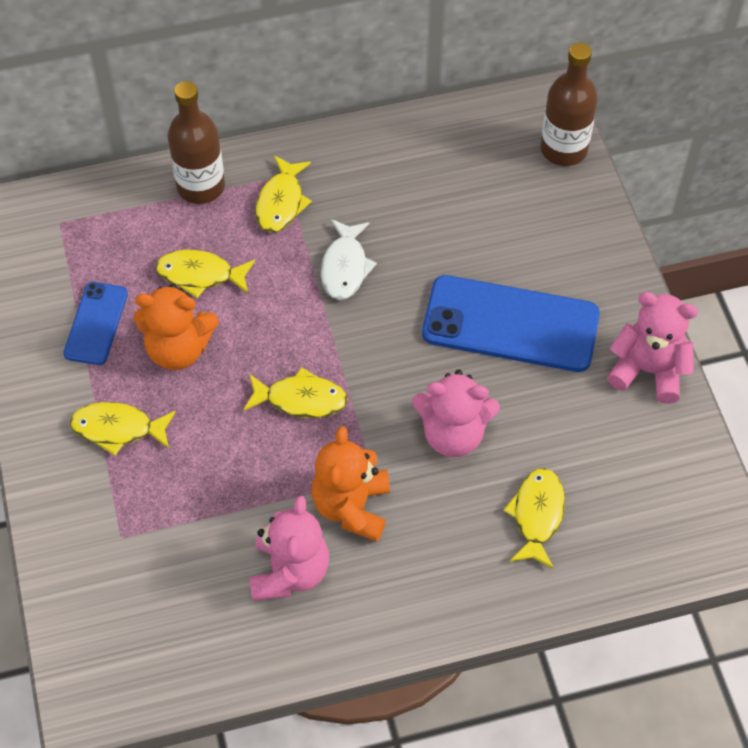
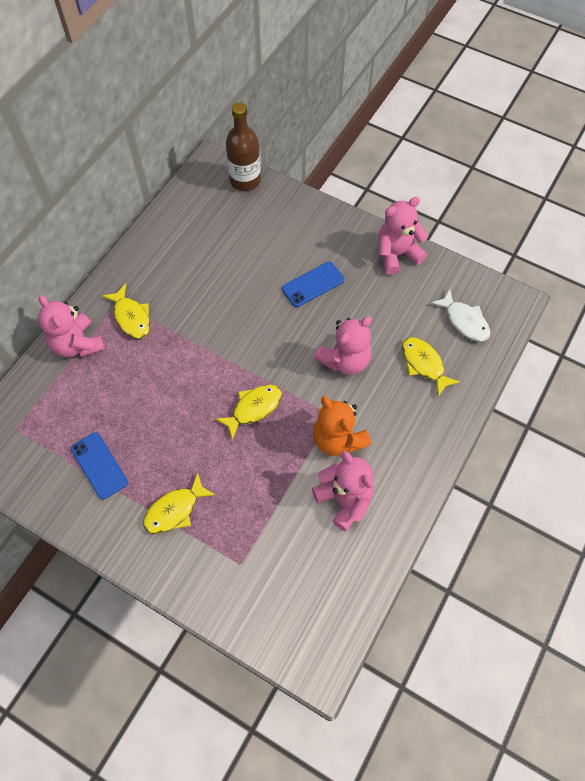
camera: 45 degrees left, 5 degrees up
orange teddy bear [134,283,218,370] -> none
yellow fish [156,250,255,298] -> none
brown bottle [168,81,225,204] -> pink teddy bear [38,295,105,357]
white fish [321,219,377,300] -> white fish moved to [430,289,490,342]
blue phone [422,275,600,372] -> blue phone [282,262,344,307], size x0.54

